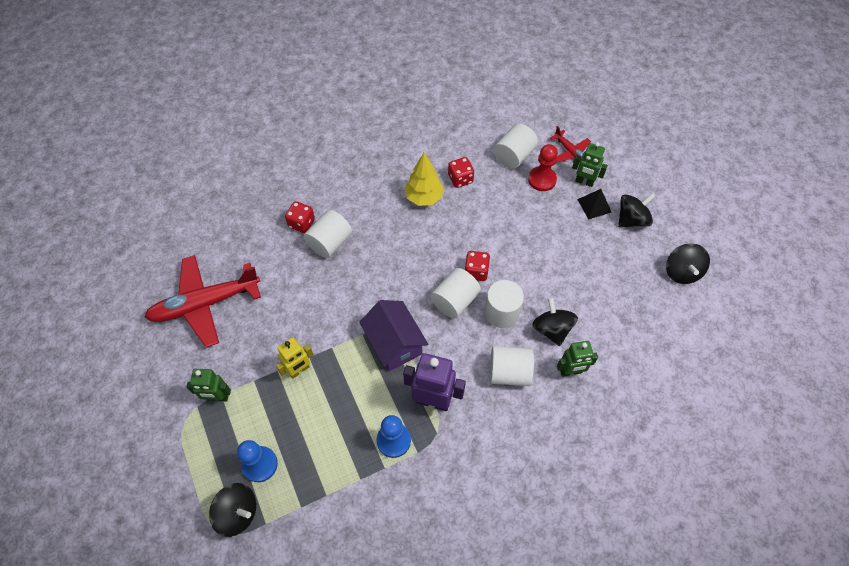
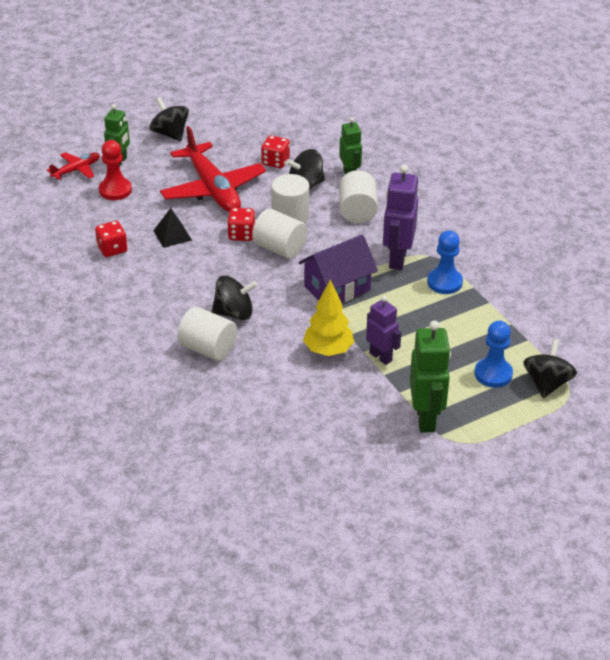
camera: 95 degrees left, 20 degrees down
red plane [145,255,261,347] -> red plane moved to [160,126,266,212]
green robot [187,369,231,401] -> green robot [410,321,451,432], size x1.55
yellow robot [276,337,314,379] -> purple robot [366,296,401,365]
red dice [285,201,315,233] -> red dice moved to [261,135,290,168]
yellow tree [404,152,444,206] -> yellow tree moved to [303,280,354,356]
white cylinder [494,124,538,169] -> none
black pyramid [577,189,612,220] -> black pyramid moved to [153,208,192,248]
black spinning top [666,243,710,284] -> black spinning top moved to [212,275,258,320]

